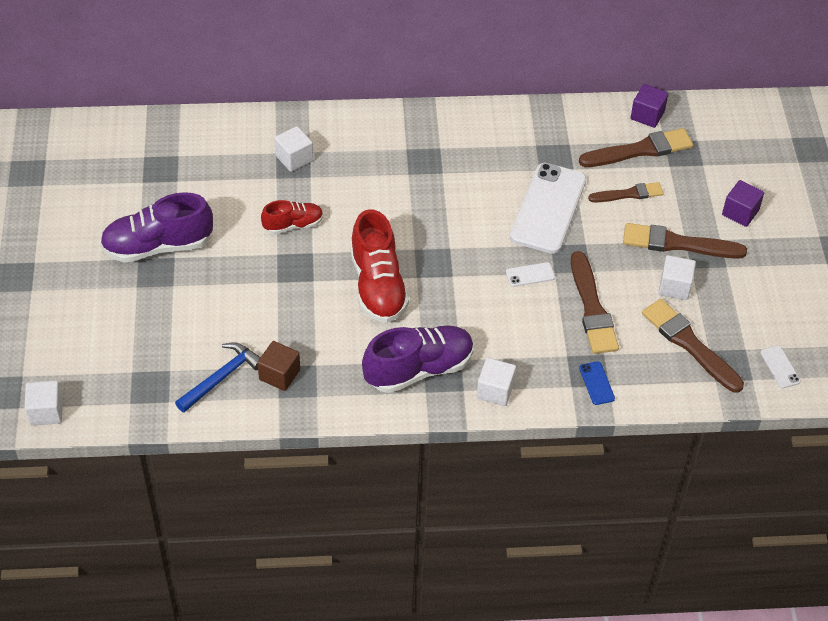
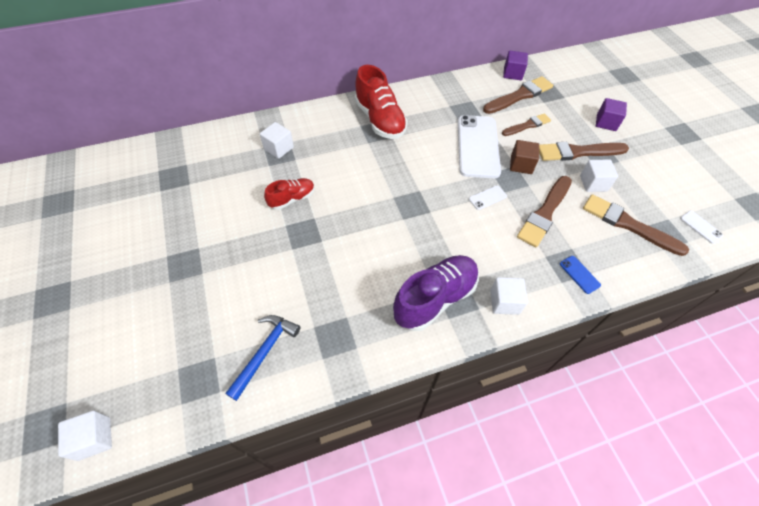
camera: 15 degrees left, 5 degrees up
purple shoe [100,192,213,263] -> none
brown cube [257,341,300,391] -> brown cube moved to [510,140,539,174]
red shoe [350,209,409,323] -> red shoe moved to [355,65,408,139]
brown brush [571,251,619,354] -> brown brush turned 60 degrees clockwise [517,176,572,247]

